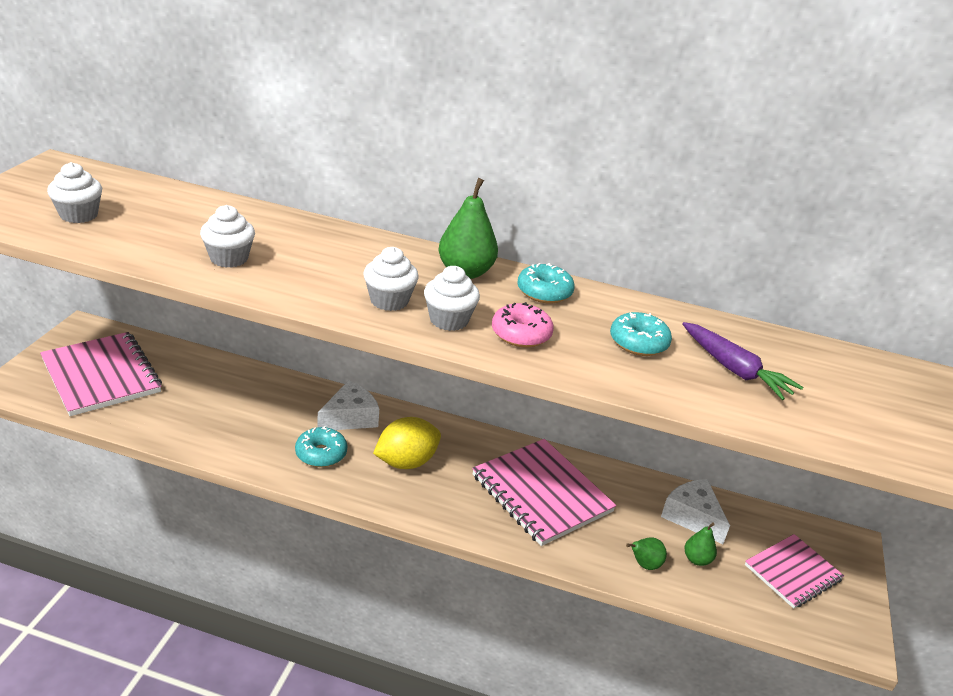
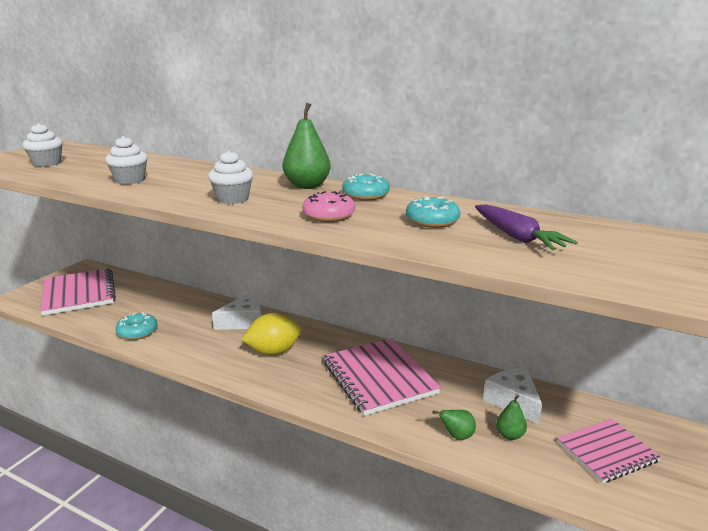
camera: 15 degrees right, 10 degrees down
turquoise donut [295,426,347,467] -> turquoise donut moved to [115,312,157,340]
white cupcake [424,266,480,331] -> none

